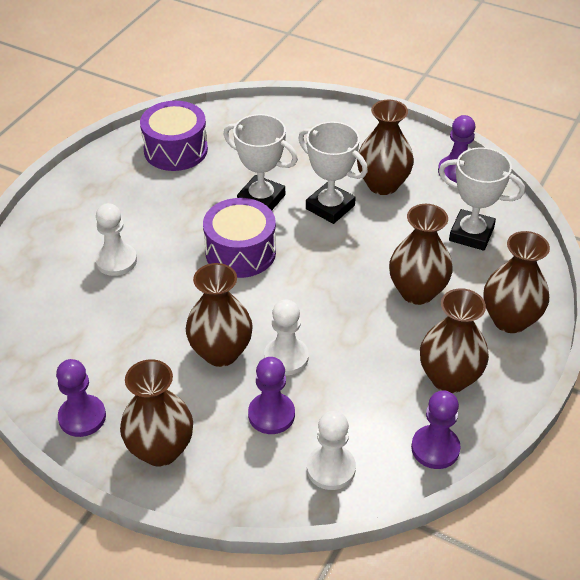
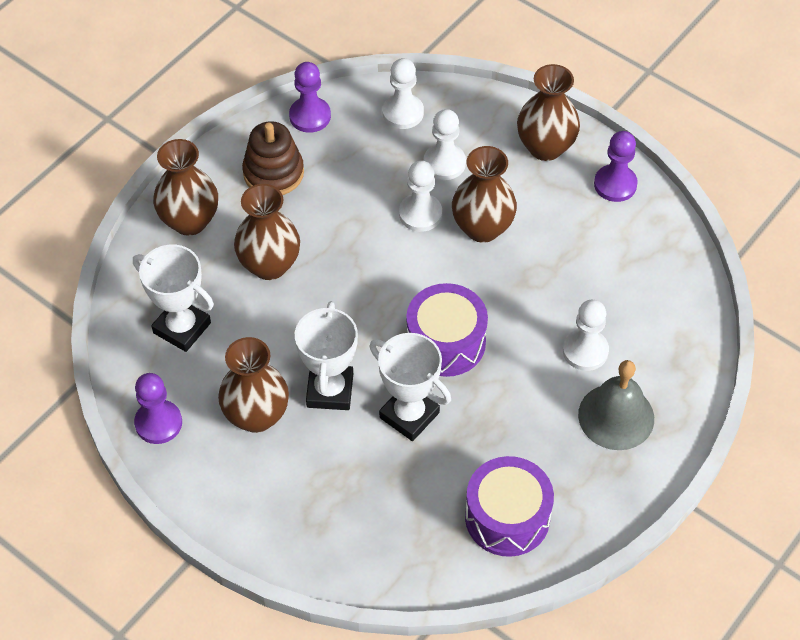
camera: 170 degrees left, 10 degrees up
purple pawn [248,357,295,434] -> white pawn [423,109,466,180]
white trophy [298,122,368,224] -> white trophy turned 45 degrees clockwise [295,301,358,410]
brown vase [420,288,489,393] -> brown stacking toy [242,121,304,195]
none -> grey bell [578,360,654,450]

